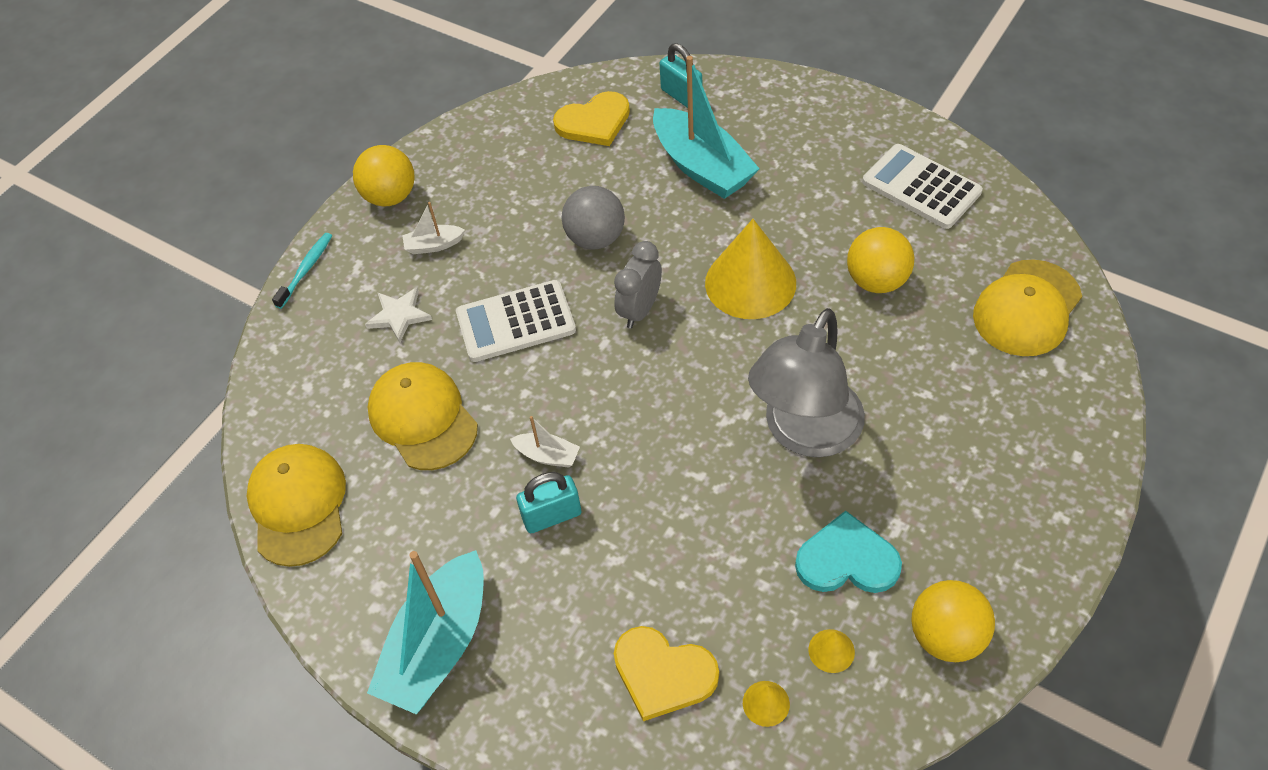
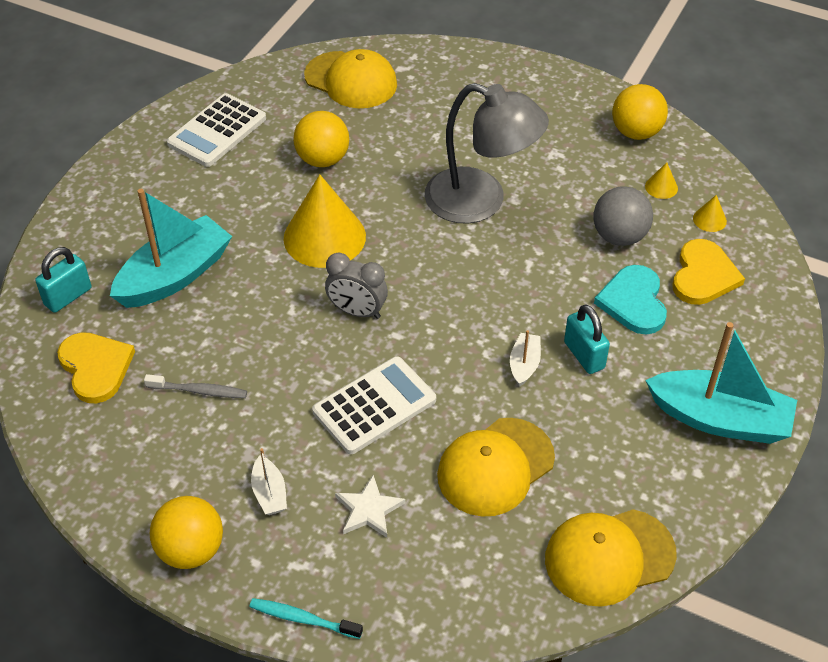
camera: 100 degrees left, 5 degrees down
white calculator [456,280,576,362] -> white calculator turned 105 degrees counterclockwise [312,356,436,454]
grey ball [561,186,625,250] -> grey ball moved to [593,186,653,246]
turquoise heart [795,511,902,593] -> turquoise heart moved to [594,265,667,334]
none -> grey toothbrush [144,374,247,398]

